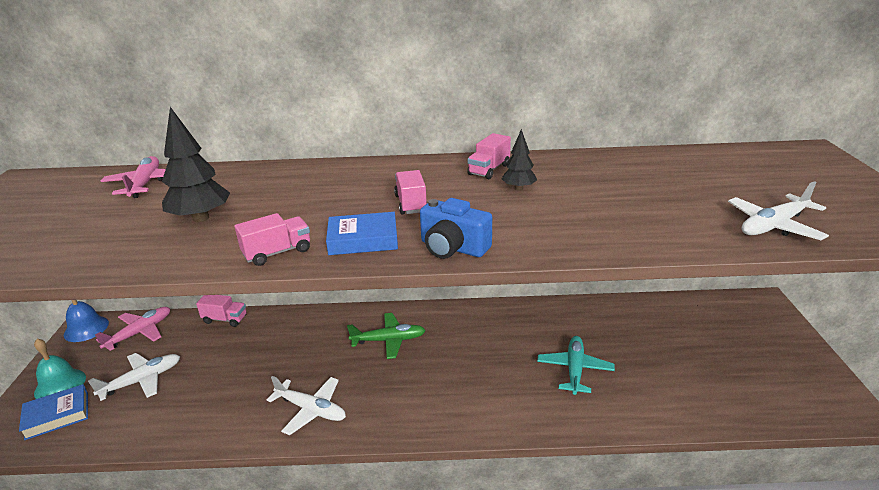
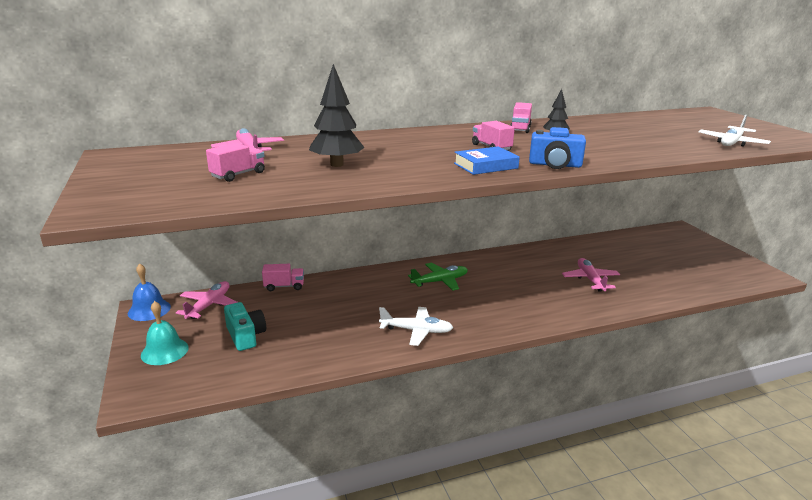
camera: 20 degrees left, 5 degrees down
blue book [19,384,88,440] -> none
white plane [88,353,180,401] -> turquoise camera [224,302,266,351]
pink truck [235,213,310,266] -> pink truck moved to [206,143,265,182]
turquoise plane [537,336,615,395] -> pink plane [562,258,620,292]

